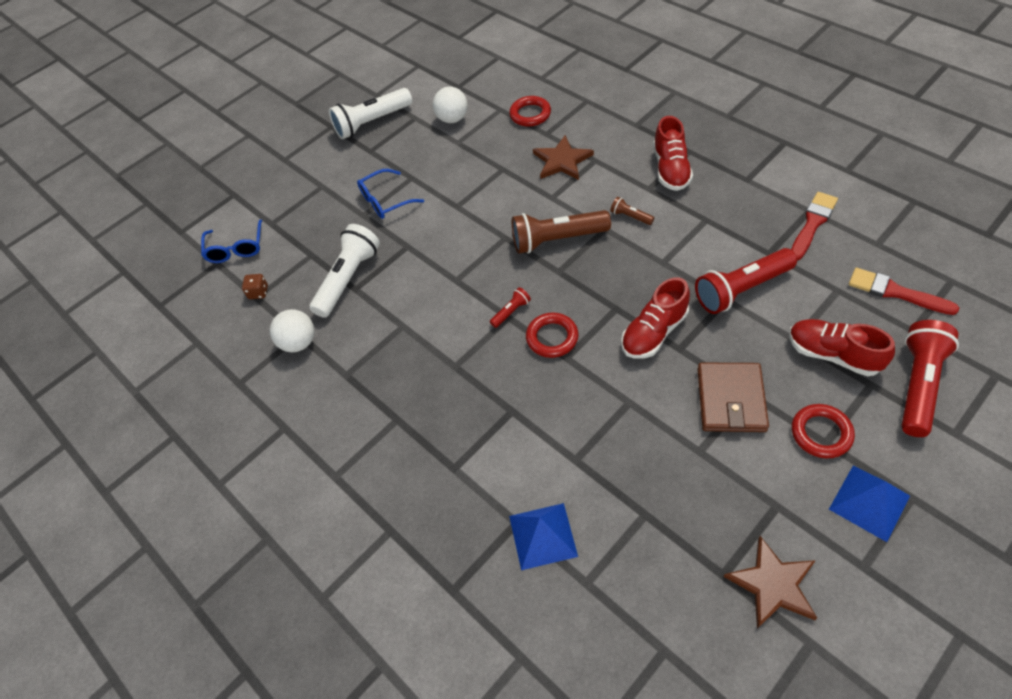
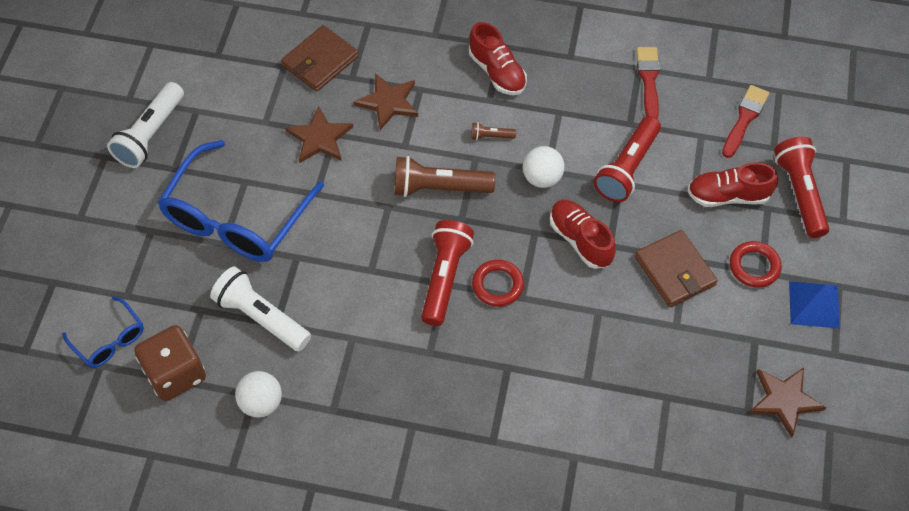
camera: 40 degrees left, 5 degrees up
brown dice [242,274,268,299] -> brown dice [134,325,206,401], size x2.38
white flashlight [309,224,380,318] -> white flashlight turned 45 degrees counterclockwise [210,266,311,351]
blue glasses [357,169,424,219] -> blue glasses [158,140,324,262], size x2.06
white ball [433,87,467,123] -> white ball moved to [523,146,564,188]
red flashlight [490,287,531,328] -> red flashlight [421,220,474,326], size x2.20
red ring [509,96,551,127] -> brown wallet [281,25,359,92]
blue pyramid [509,503,578,570] -> none
brown flashlight [512,210,611,254] -> brown flashlight turned 45 degrees clockwise [394,156,495,197]
red shoe [621,277,690,358] -> red shoe turned 135 degrees clockwise [550,200,616,269]
red brush [849,268,959,315] -> red brush turned 120 degrees clockwise [722,85,769,158]
none -> brown star [285,106,353,163]

